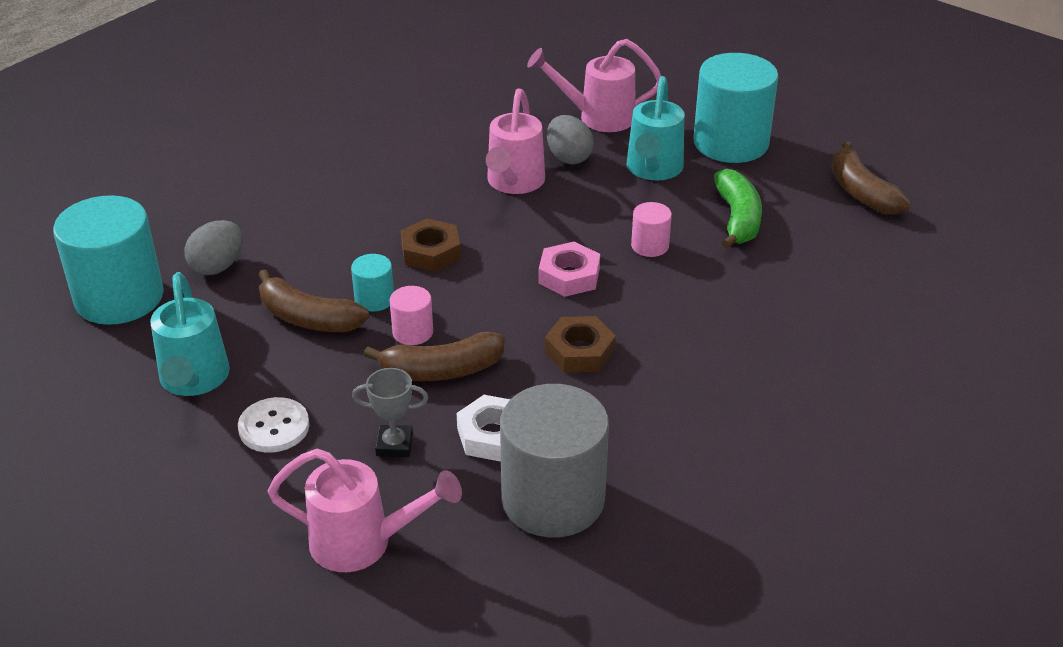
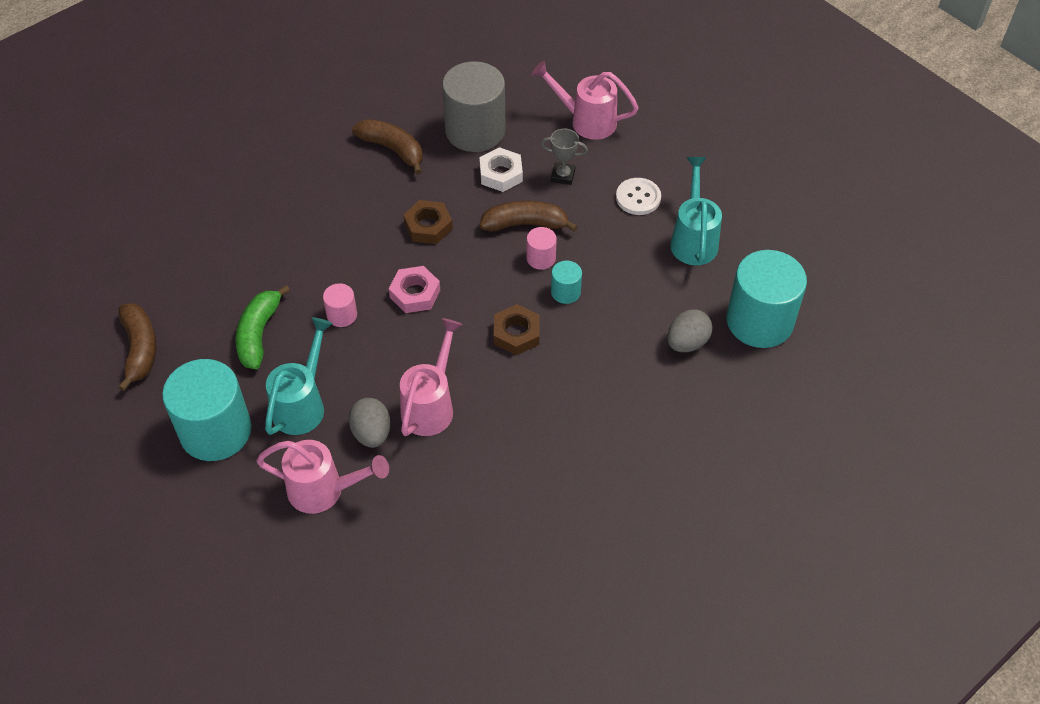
camera: 170 degrees left, 15 degrees up
brown banana [259,269,369,332] -> brown banana moved to [352,119,423,175]

